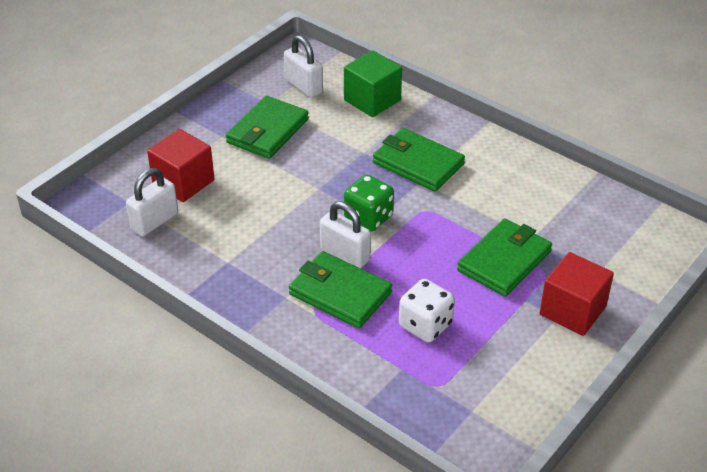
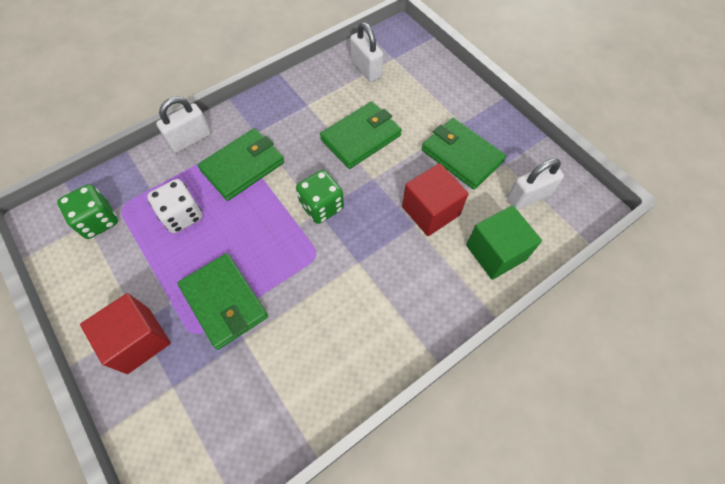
camera: 105 degrees right, 20 degrees up
red cube [147,129,214,202] -> red cube moved to [402,163,469,236]
white padlock [320,201,371,268] -> white padlock moved to [156,97,211,153]
green wallet [373,128,465,192] -> green wallet moved to [320,101,402,169]
none -> green dice [57,184,118,239]

